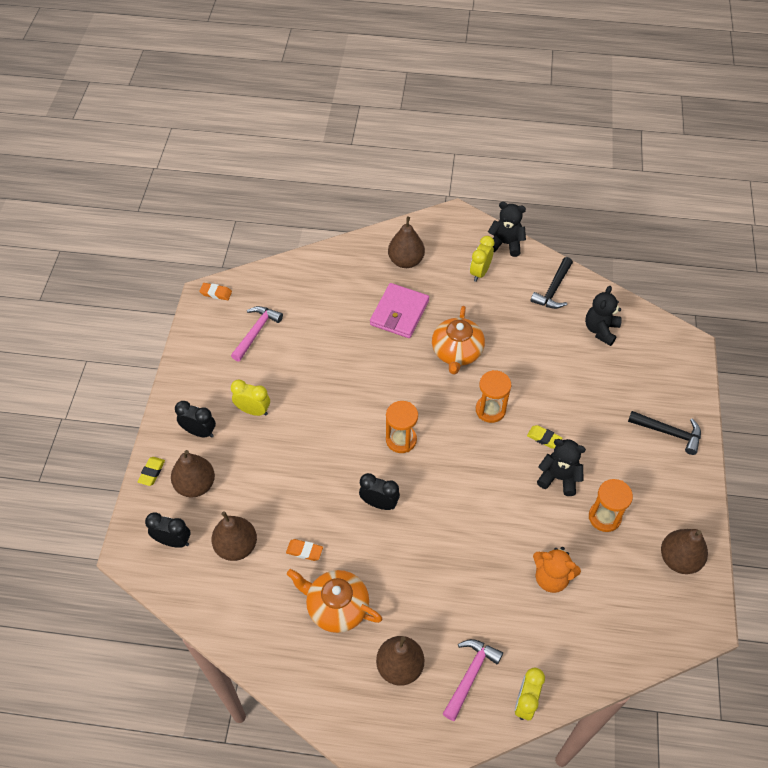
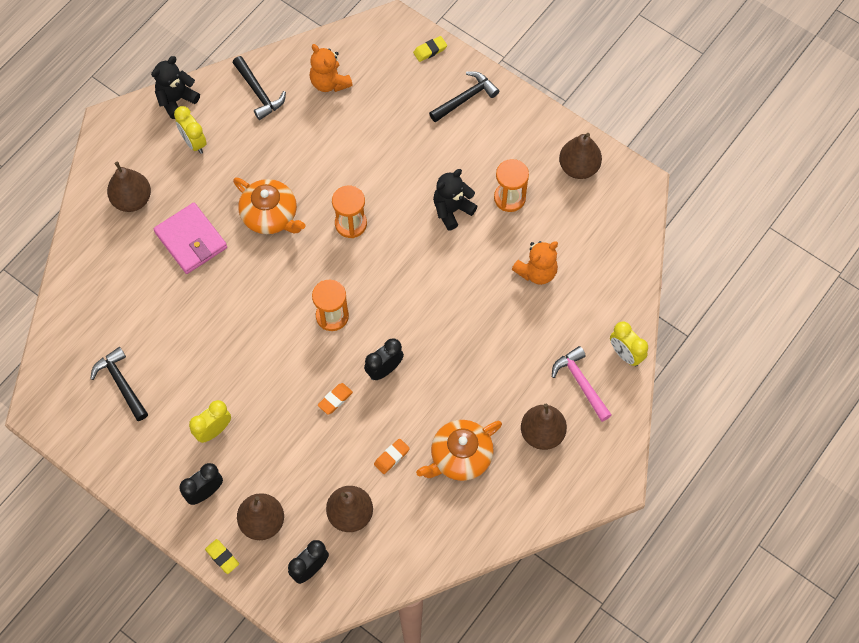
camera: 60 degrees left, 10 degrees up
orange eraser [199,283,232,300] -> orange eraser moved to [318,383,353,415]
pink hammer [231,306,283,361] -> black hammer [90,347,148,421]
yellow eraser [527,425,563,449] -> yellow eraser moved to [413,36,447,62]
black teddy bear [585,286,622,346] -> orange teddy bear [310,44,353,92]

